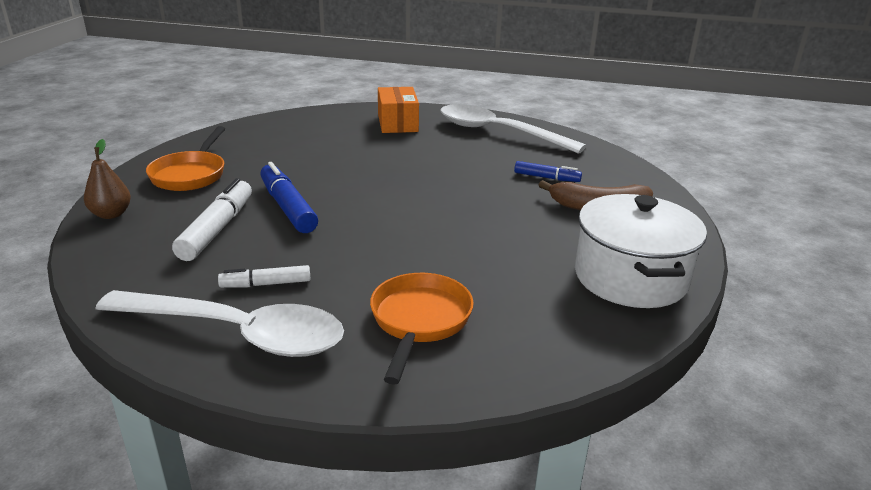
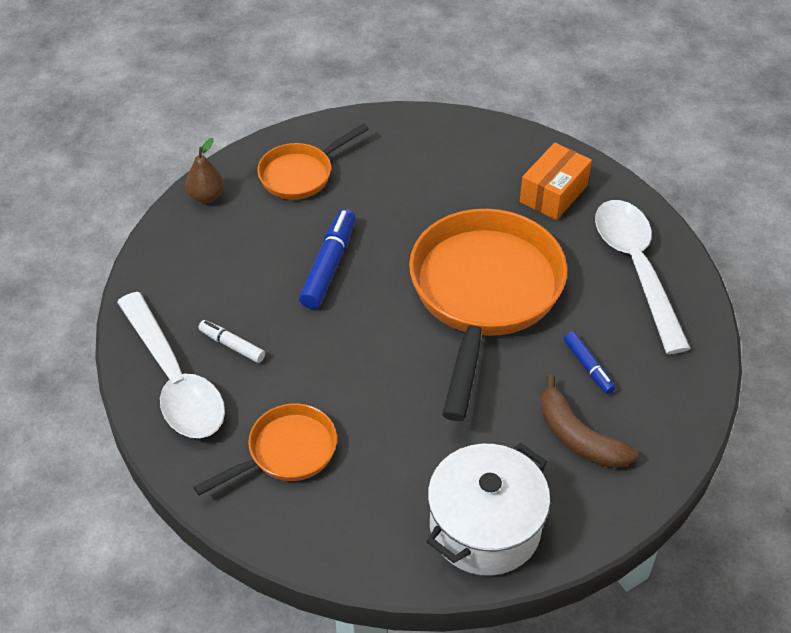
camera: 45 degrees right, 20 degrees up
white marker [172,178,252,261] -> none
none -> orange pan [409,209,567,421]

